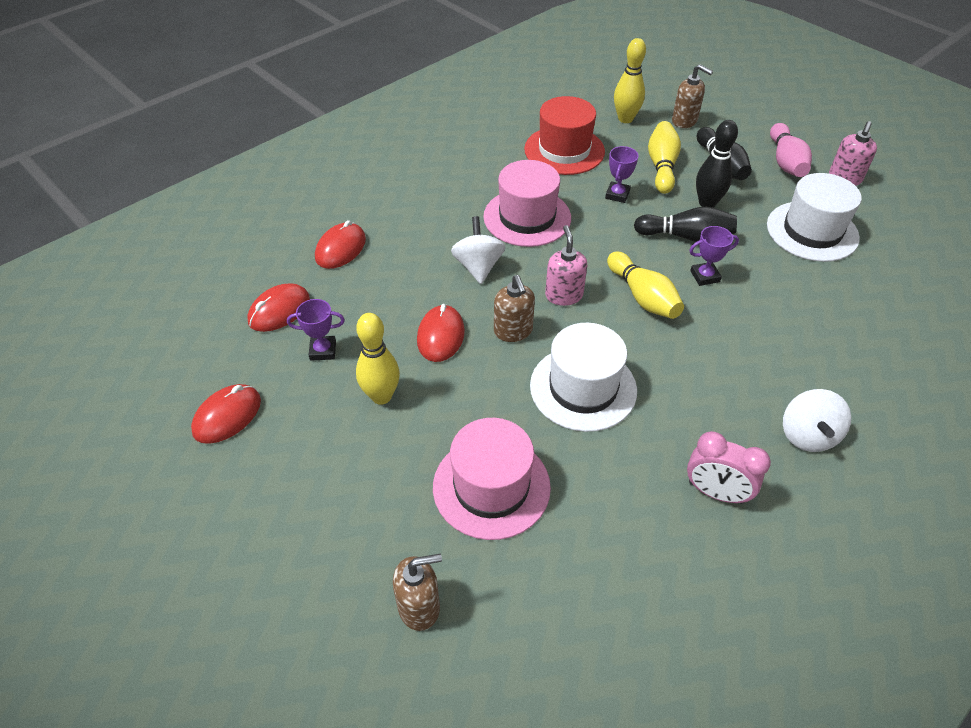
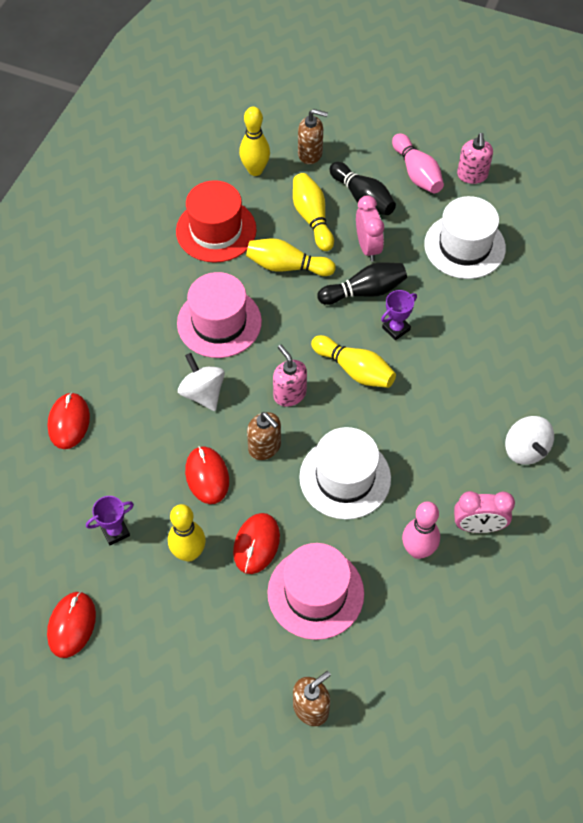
camera: 25 degrees left, 10 degrees up
red mouse [247,283,310,332] -> red mouse moved to [233,513,280,574]
purple trophy [605,146,639,203] -> yellow bowling pin [246,238,336,276]
black bowling pin [696,120,738,208] -> pink clock [356,195,384,262]
none -> pink bowling pin [402,501,440,559]

